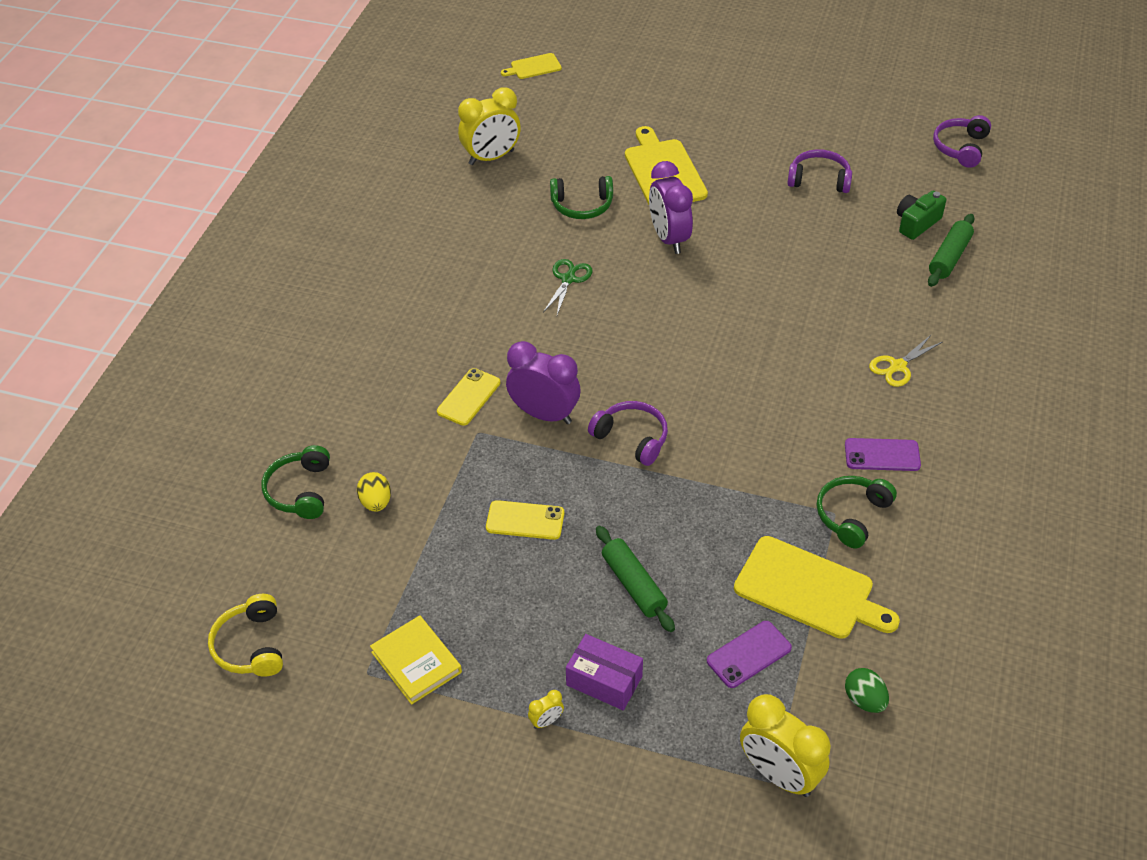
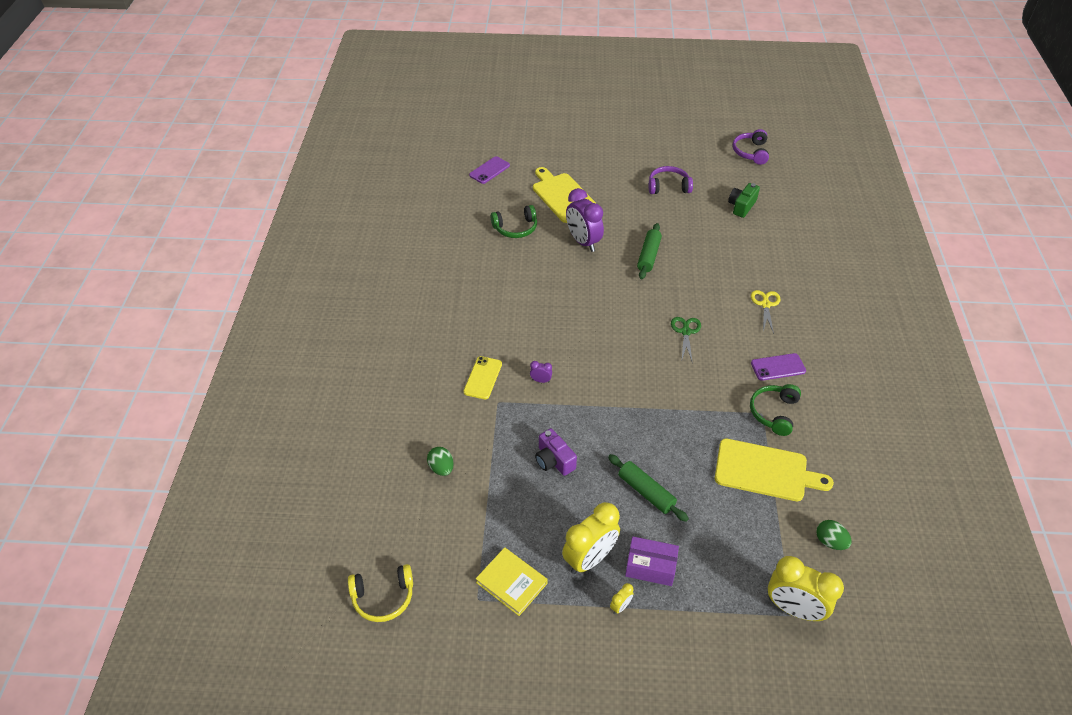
camera: 15 degrees left, 0 degrees up
yellow headphones [208,594,283,677] -> yellow headphones turned 75 degrees counterclockwise [348,564,413,622]
green headphones [262,445,330,519] -> none
yellow egg [357,472,391,512] -> green egg [427,447,454,476]
yellow clock [458,87,521,165] -> yellow clock moved to [562,502,620,574]
yellow phone [486,500,564,540] -> purple camera [535,428,577,476]
yellow cutting board [501,53,562,79] -> none
purple clock [506,341,581,424] -> purple clock [530,361,552,383], size x0.42
green scissors [543,259,593,315] -> green scissors moved to [671,317,701,361]
purple headphones [588,401,668,466] -> none
purple phone [707,621,792,688] -> purple phone moved to [469,156,510,184]
yellow scissors [869,335,942,387] -> yellow scissors turned 150 degrees clockwise [751,290,781,334]
green rolling pin [928,214,974,287] -> green rolling pin moved to [637,223,662,279]

